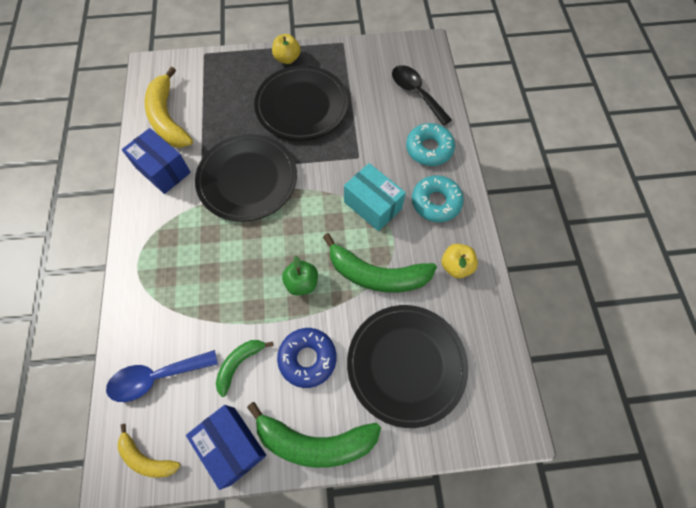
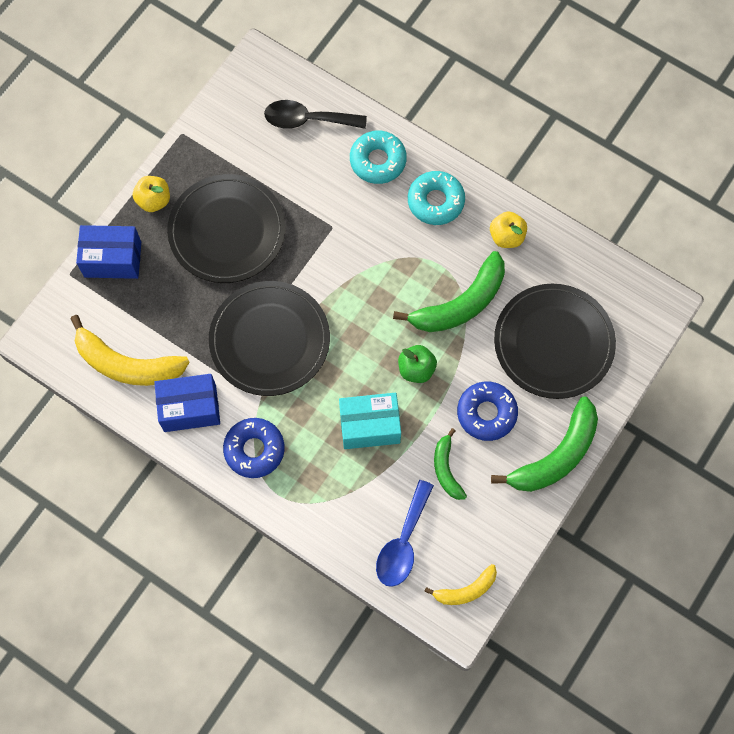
camera: 50 degrees left, 5 degrees up
blue box [186,405,266,490] -> blue box moved to [76,225,141,279]
turquoise box [344,163,406,231] -> turquoise box moved to [339,393,401,449]
none -> blue donut [223,418,285,478]

